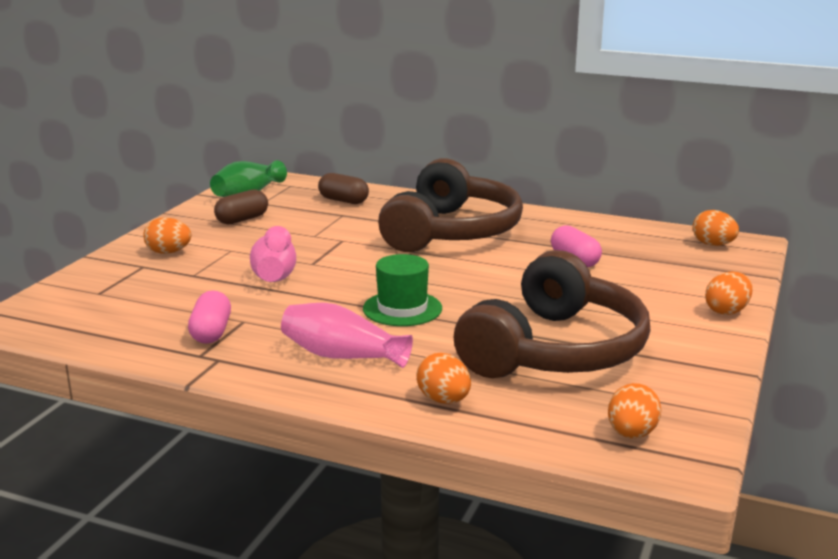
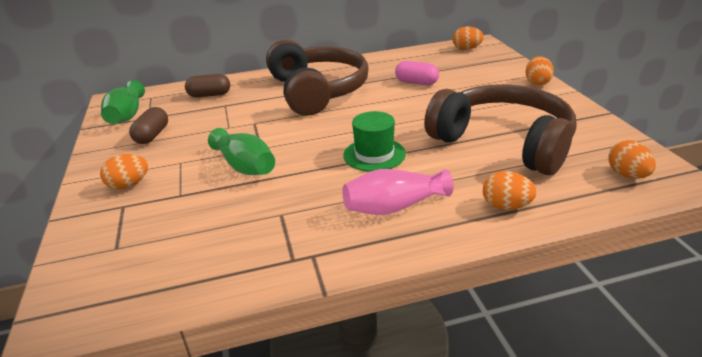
camera: 35 degrees left, 10 degrees up
pink capsule [188,290,231,344] -> none
pink vase [250,226,296,282] -> green vase [208,128,275,175]
brown headphones [454,250,650,378] -> brown headphones turned 45 degrees counterclockwise [424,84,577,175]

